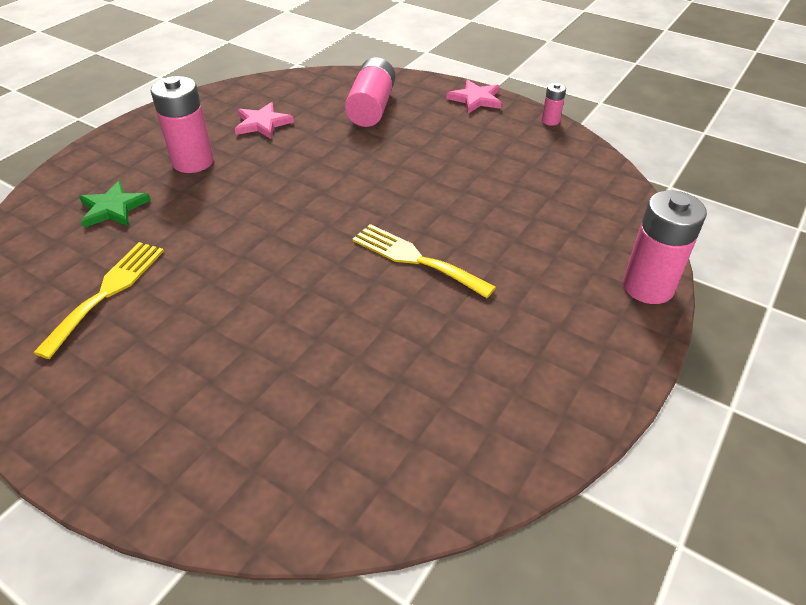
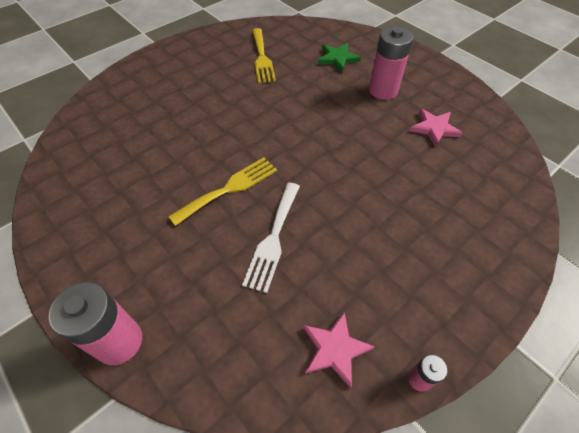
camera: 105 degrees right, 10 degrees up
yellow fork [33,242,164,359] -> yellow fork turned 45 degrees clockwise [252,28,276,83]
pink battery [345,57,395,127] -> none
pink star [446,80,502,113] -> pink star moved to [303,312,375,388]
none -> white fork [242,183,300,293]

